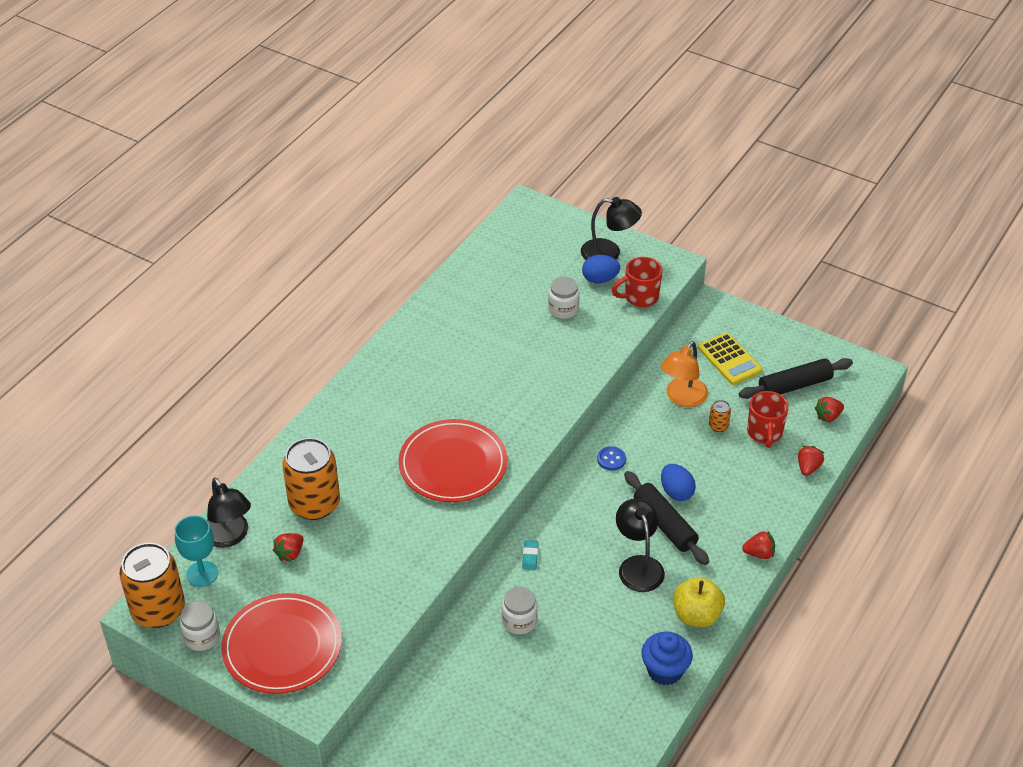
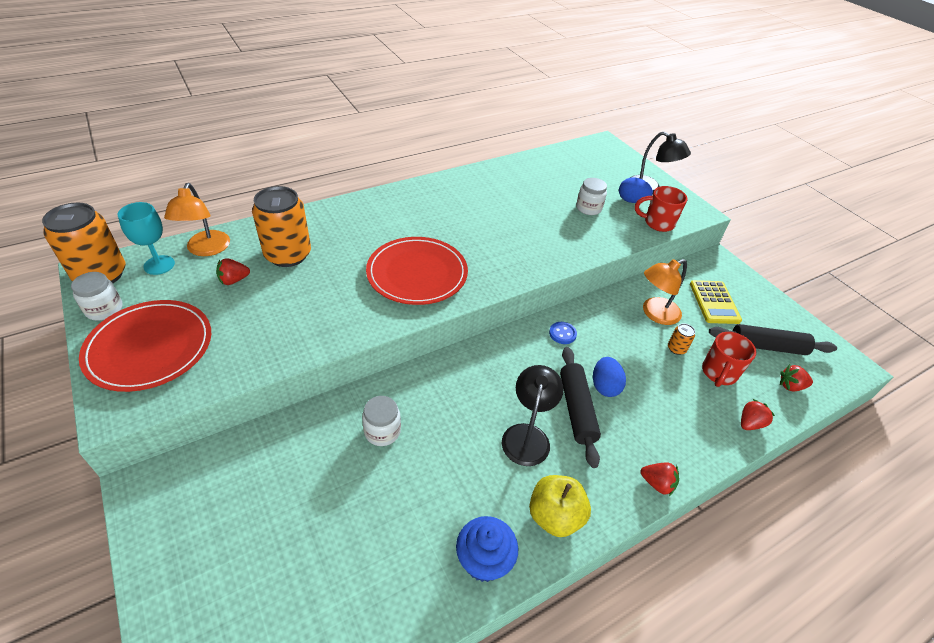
camera: 25 degrees right, 0 degrees up
black lamp [207,477,251,548] -> orange lamp [164,183,230,256]
turquoise eraser [522,540,539,570] -> none

